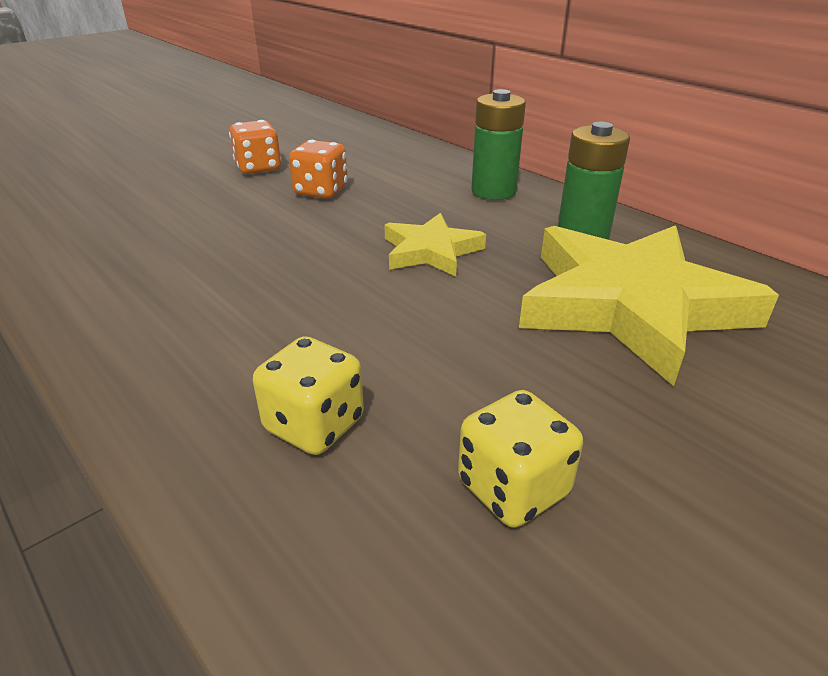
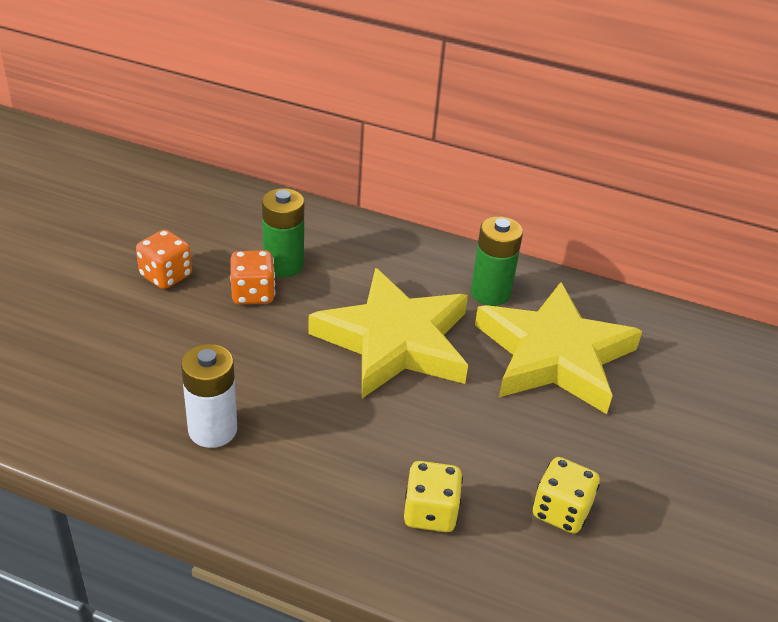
camera: 30 degrees left, 5 degrees up
yellow star [384,213,486,277] -> yellow star [308,268,468,398], size x1.96
green battery [472,89,526,200] -> green battery moved to [262,188,304,278]
none -> white battery [181,344,237,448]

